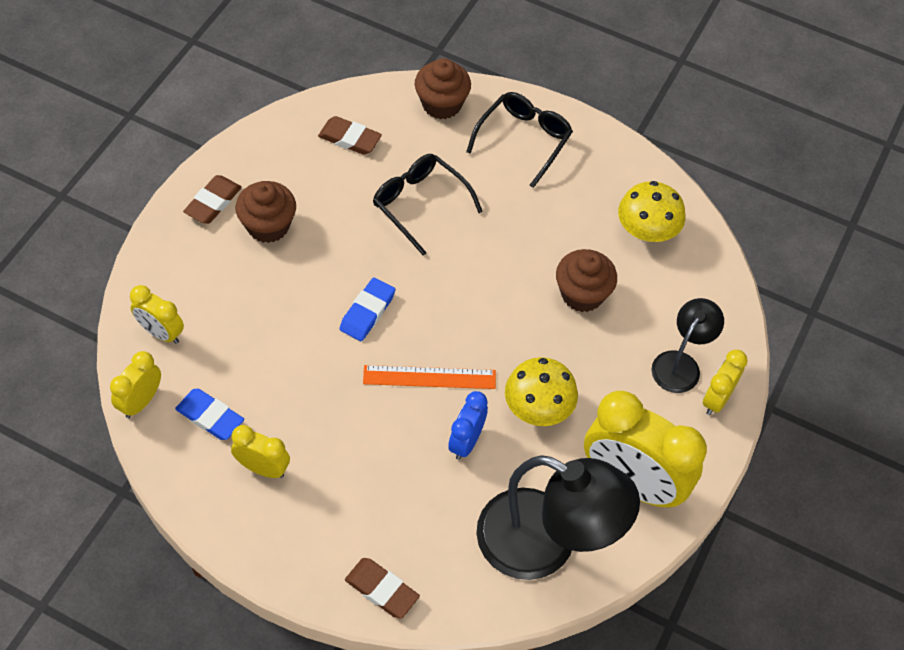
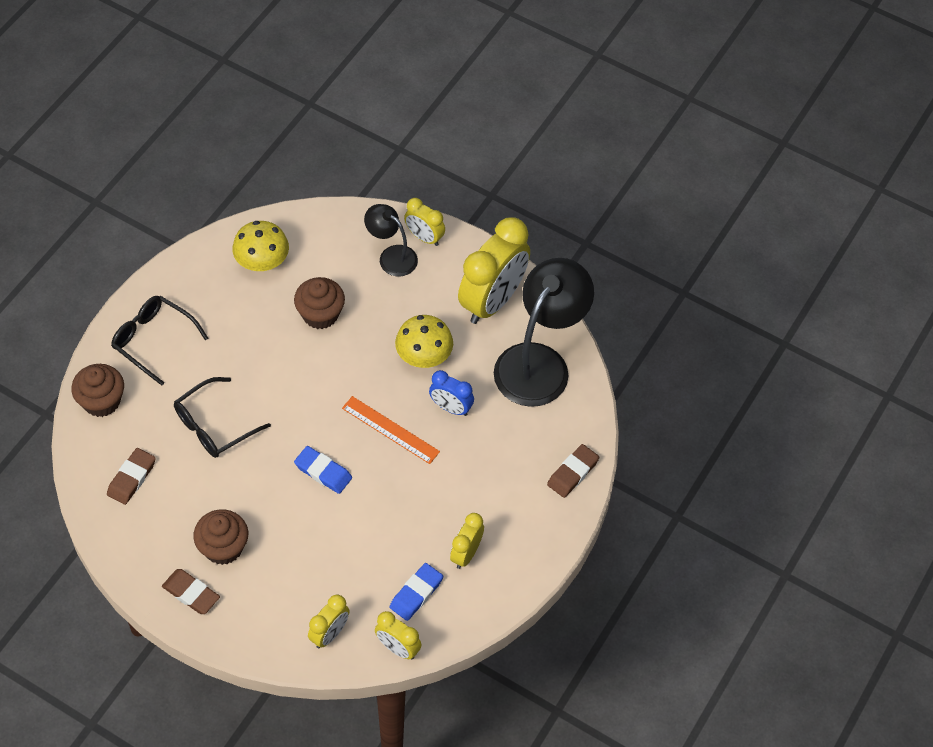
camera: 85 degrees left, 0 degrees up
orange ruler [363,365,496,389] -> orange ruler turned 60 degrees counterclockwise [342,396,440,464]

